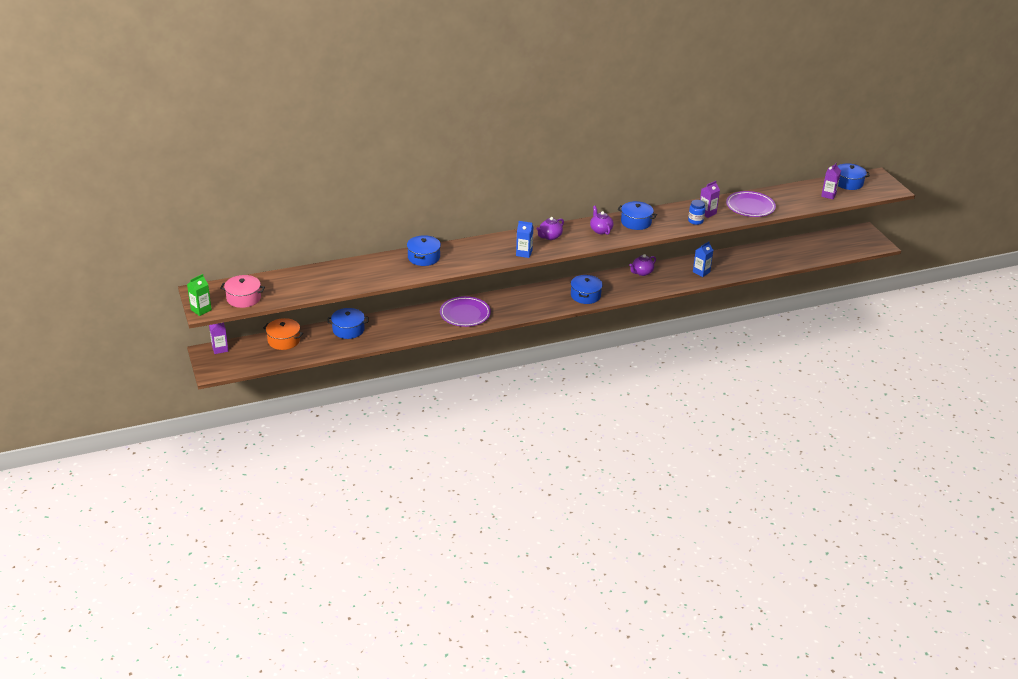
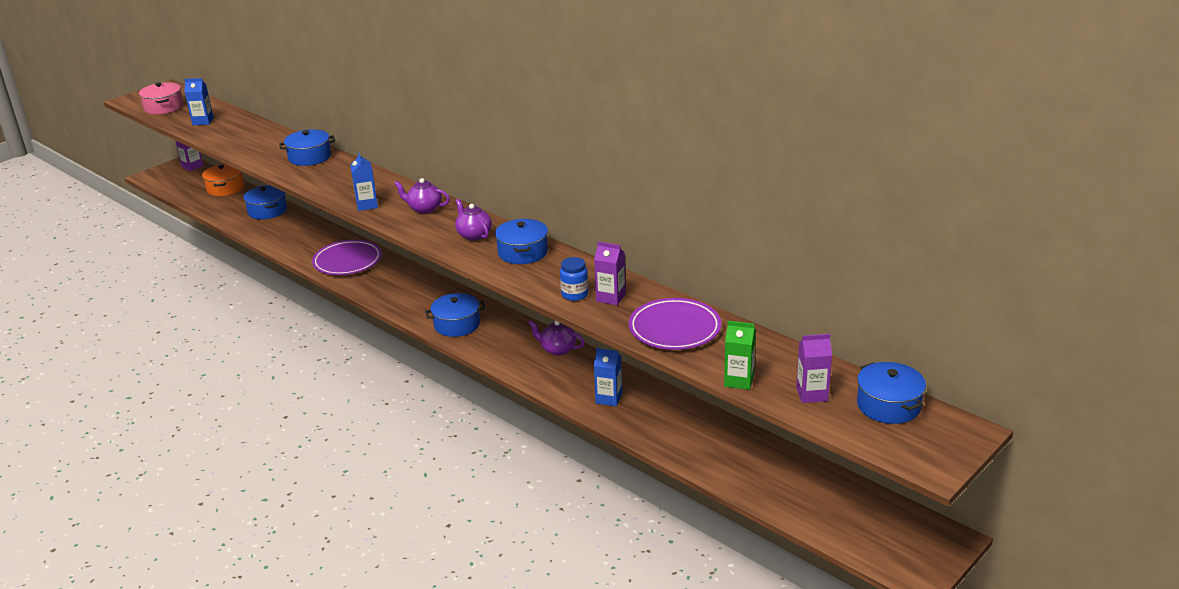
camera: 65 degrees right, 5 degrees down
green carton [187,274,212,316] -> green carton moved to [724,321,756,390]
purple teapot [590,206,613,235] -> purple teapot turned 75 degrees counterclockwise [455,199,492,241]
none -> blue carton [185,78,214,125]

